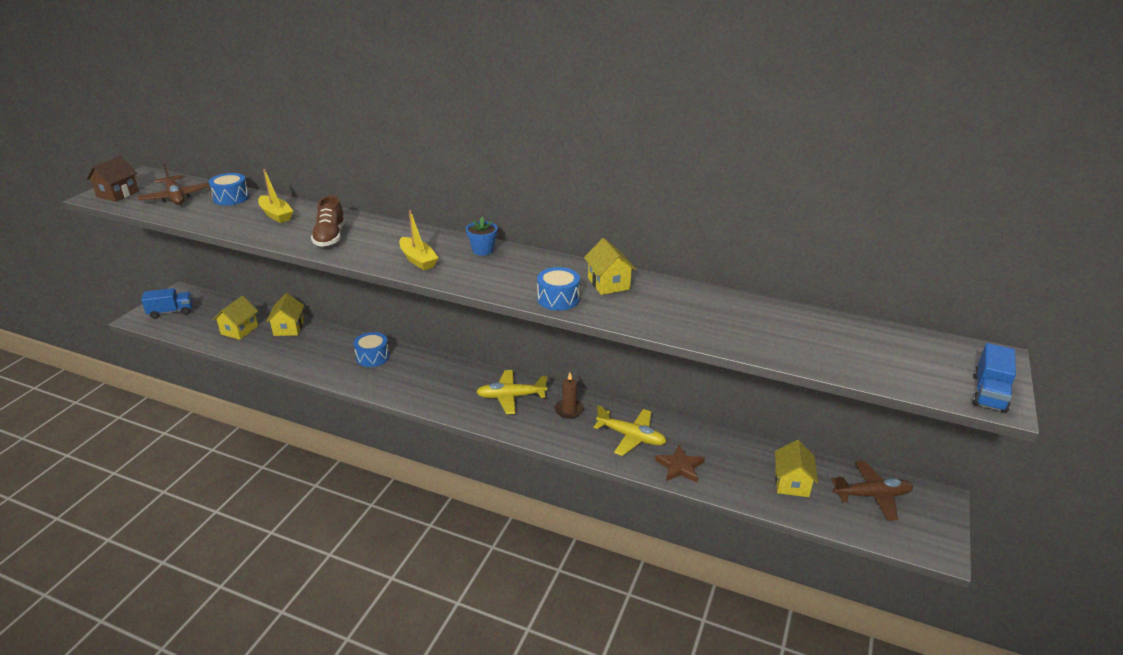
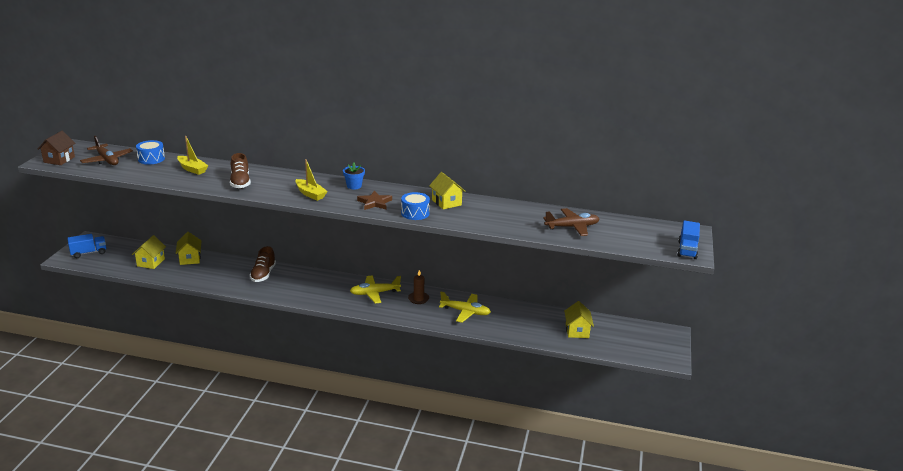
camera: 10 degrees left, 5 degrees down
blue drum [354,332,390,367] -> brown shoe [250,246,276,282]
brown star [655,445,705,482] -> brown star moved to [357,191,392,210]
brown plane [831,461,913,521] -> brown plane moved to [543,208,599,236]

